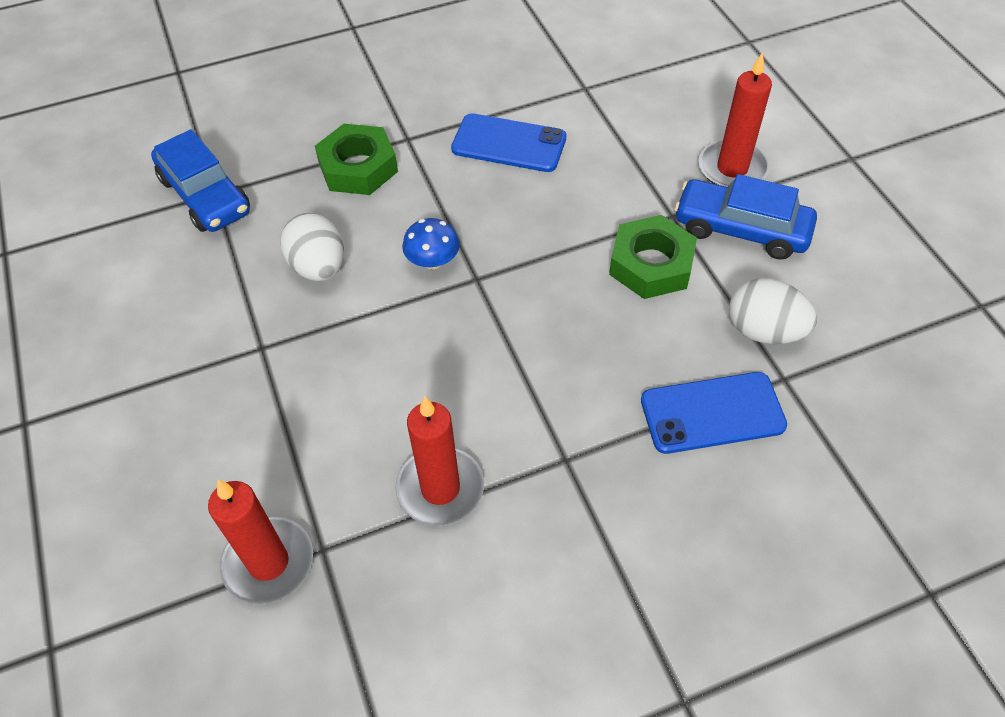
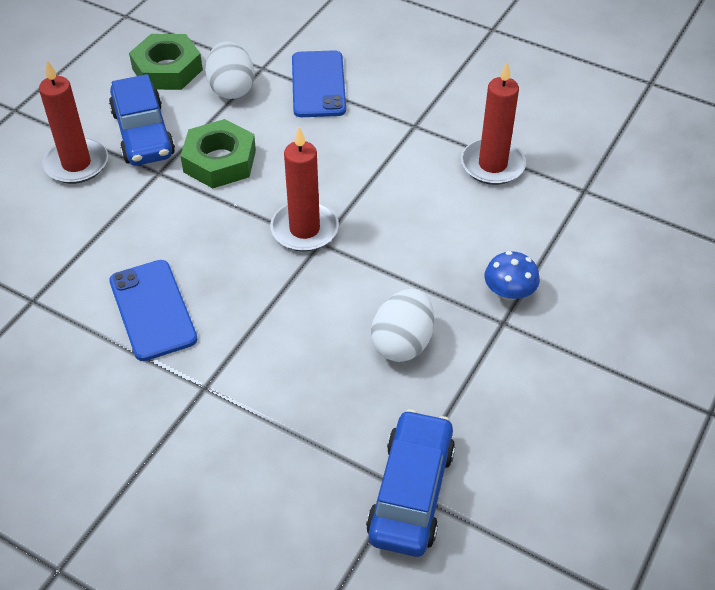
camera: 130 degrees left, 5 degrees down
red candle [208,480,313,605] -> red candle moved to [270,127,339,252]
green nut [315,124,398,195] -> green nut moved to [129,34,203,90]
blue mushroom [402,218,460,269] -> blue mushroom moved to [485,251,540,300]
blue phone [641,372,787,454] -> blue phone turned 45 degrees clockwise [292,50,346,117]

